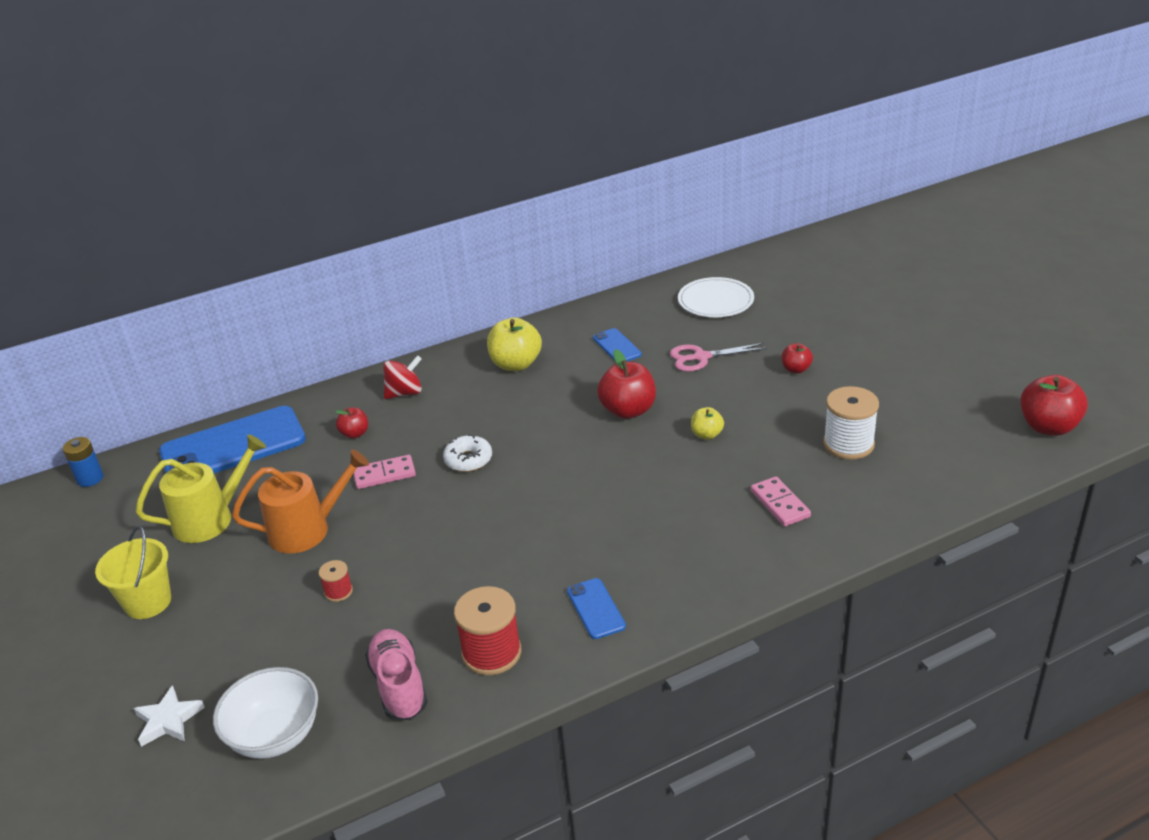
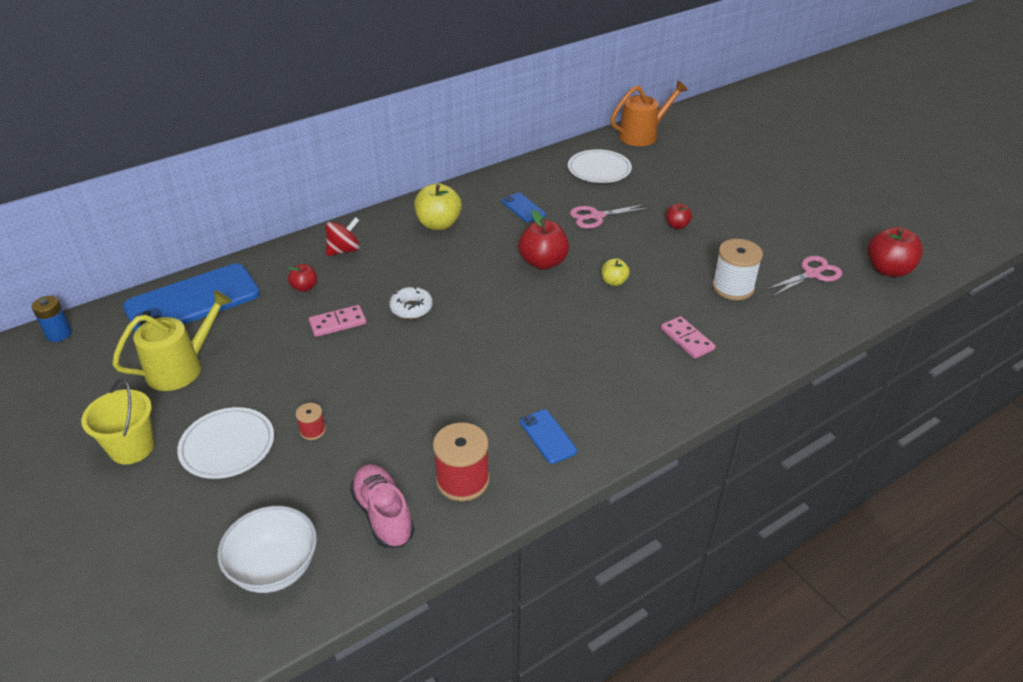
camera: 10 degrees left, 5 degrees up
white star [134,685,205,747] -> none
orange watering can [232,450,369,554] -> orange watering can moved to [611,81,688,146]
none -> white plate [177,407,274,479]
none -> pink scissors [765,256,842,296]

